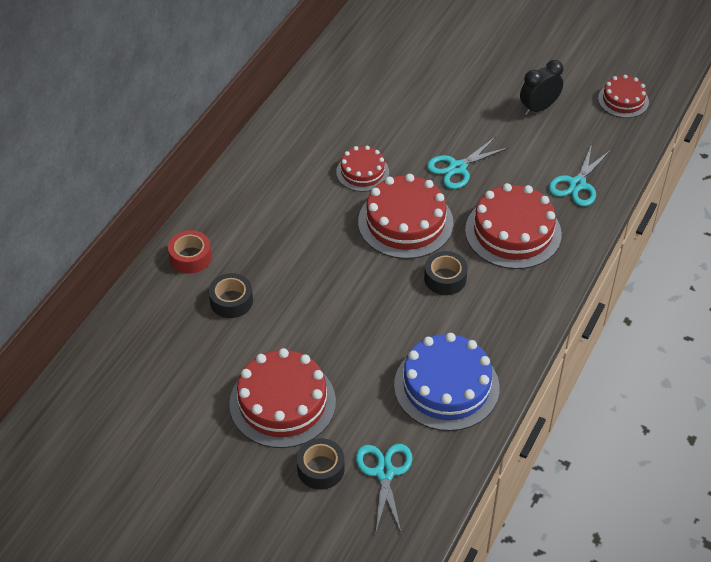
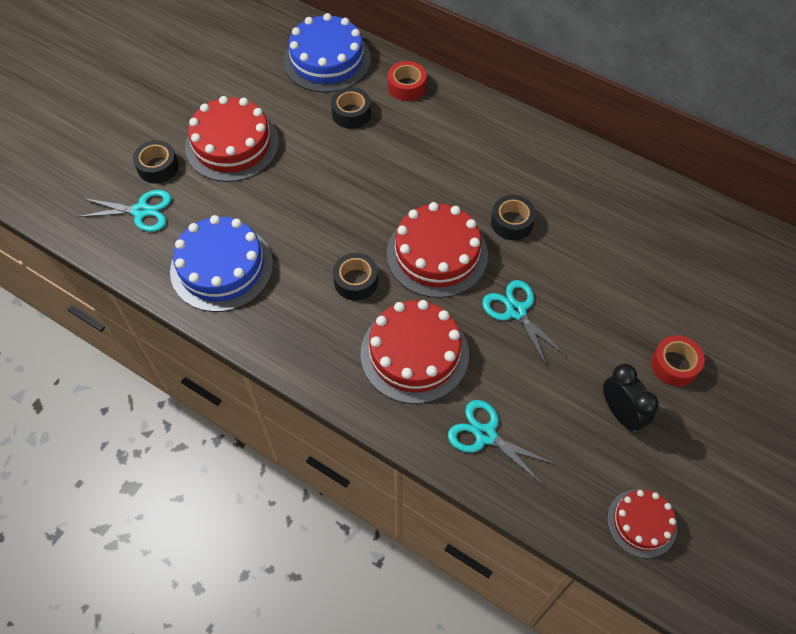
camera: 95 degrees right, 10 degrees up
red cake [336,146,389,192] -> black tape [491,195,536,240]
none -> blue cake [284,13,371,93]
none -> red tape [651,335,705,386]

